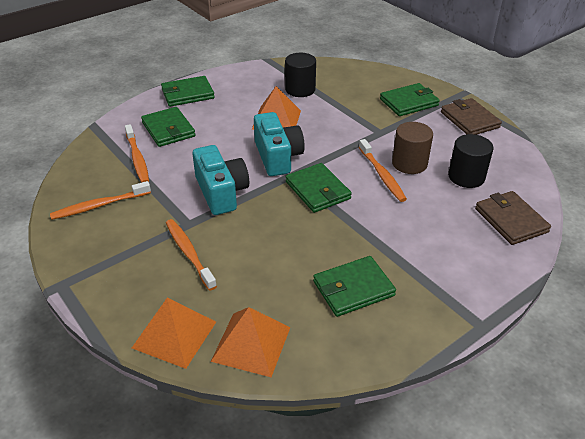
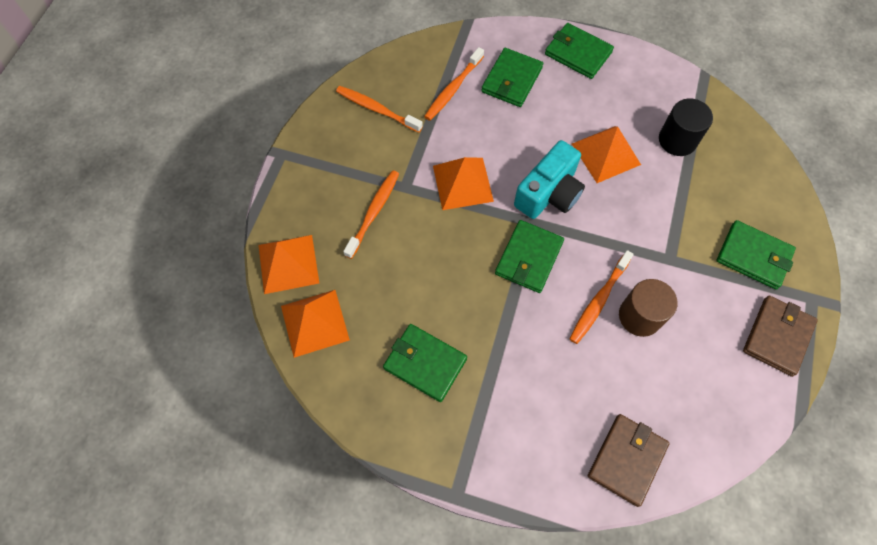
camera: 55 degrees right, 25 degrees up
turquoise camera [192,145,249,215] -> orange pyramid [433,157,494,210]
black cylinder [448,134,493,188] -> none

